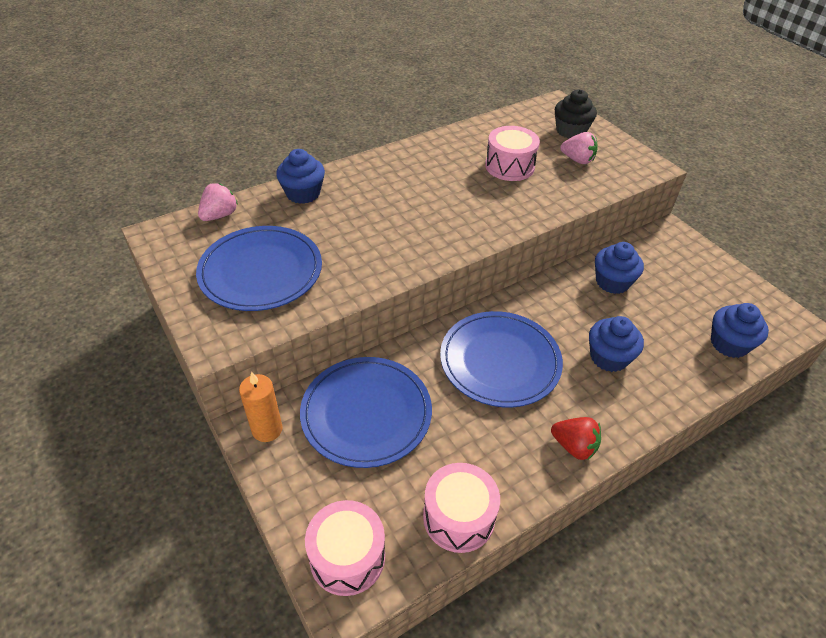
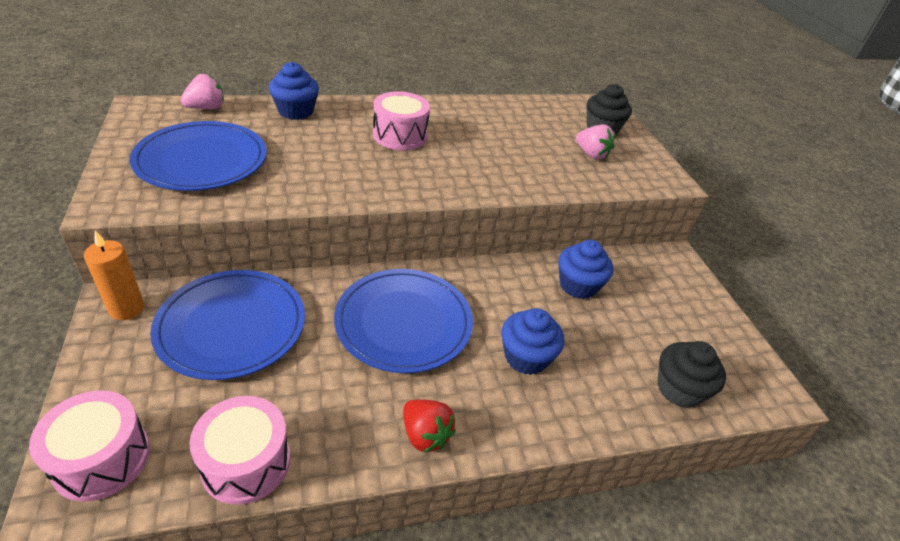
camera: 15 degrees right, 5 degrees down
pink drum [485,126,540,181] -> pink drum moved to [373,91,430,150]
blue cupcake [711,303,769,358] -> black cupcake [658,341,726,408]

